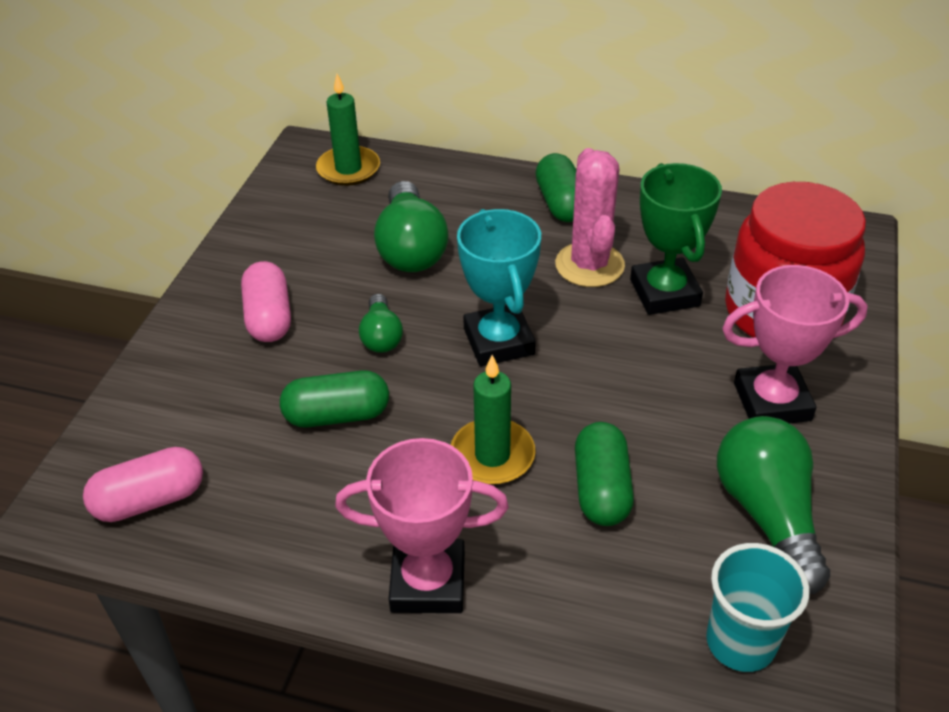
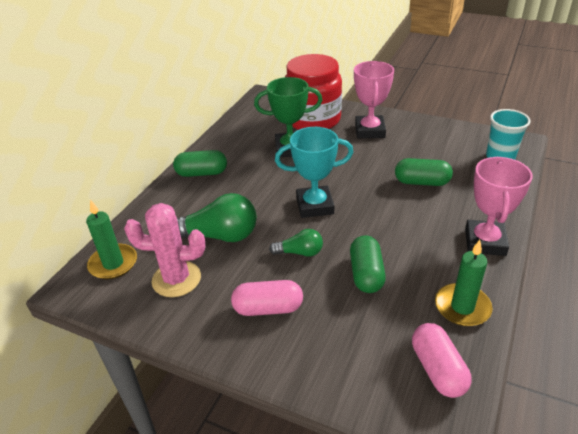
camera: 80 degrees left, 5 degrees down
green candle [451,355,536,485] -> green candle moved to [435,240,492,326]
pink cactus [555,148,625,287] -> pink cactus moved to [124,203,206,297]
green light bulb [717,416,830,594] -> none

